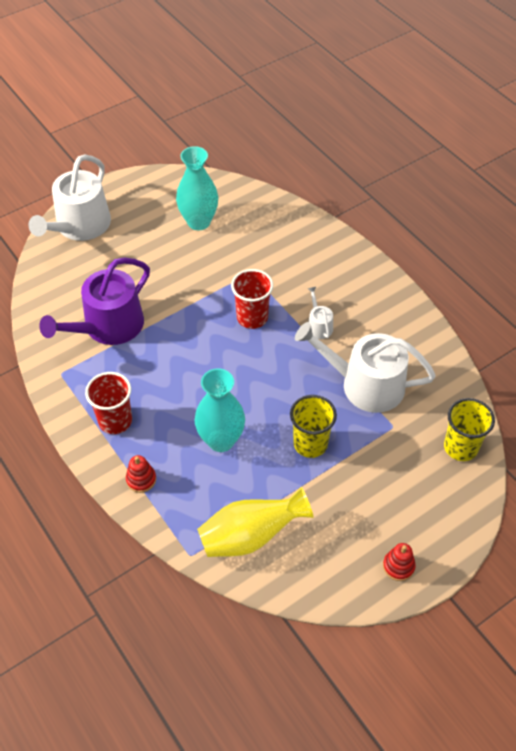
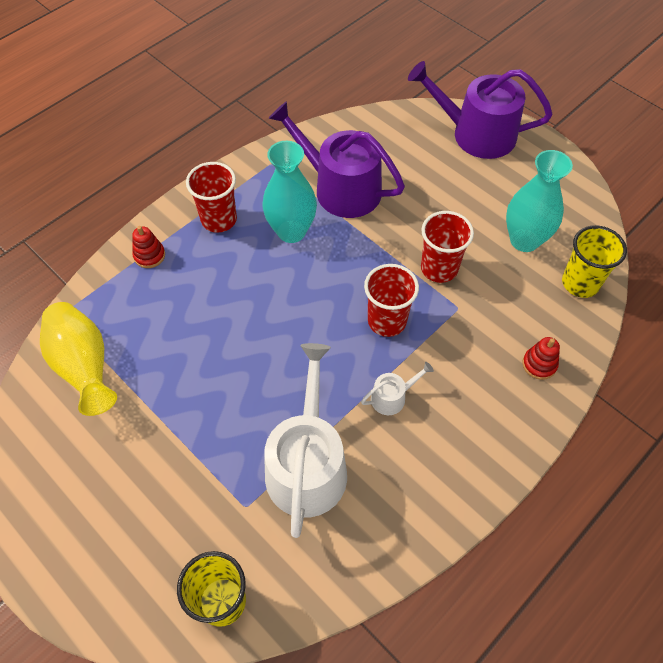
camera: 80 degrees right, 5 degrees up
white watering can [28,155,111,241] -> purple watering can [408,61,552,159]
turquoise vase [195,368,245,452] -> turquoise vase moved to [263,141,317,243]
yellow cup [290,395,337,458] -> yellow cup moved to [562,225,627,298]
red stacking toy [383,543,416,581] -> red stacking toy moved to [522,337,560,380]
none -> red cup [421,211,474,283]

